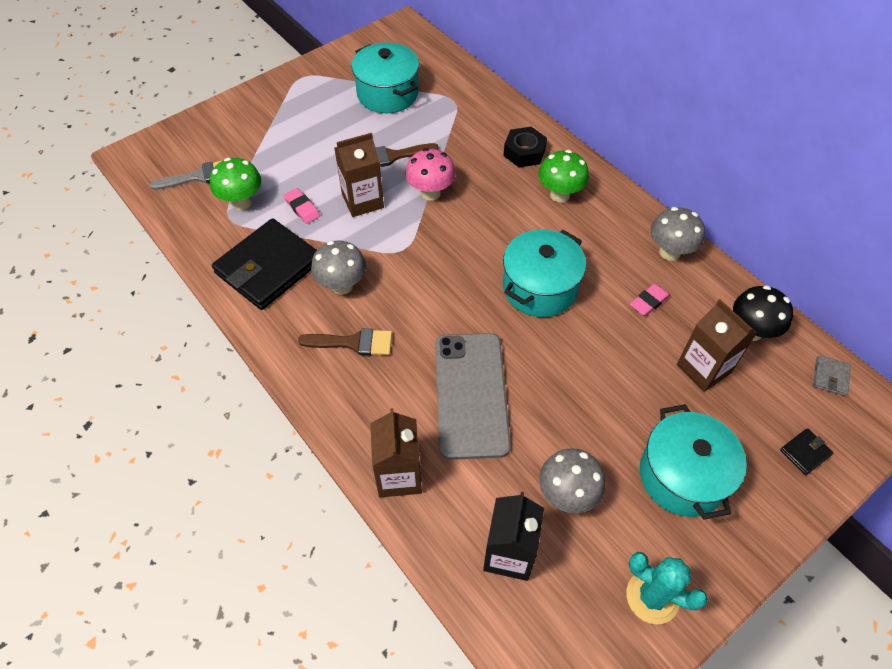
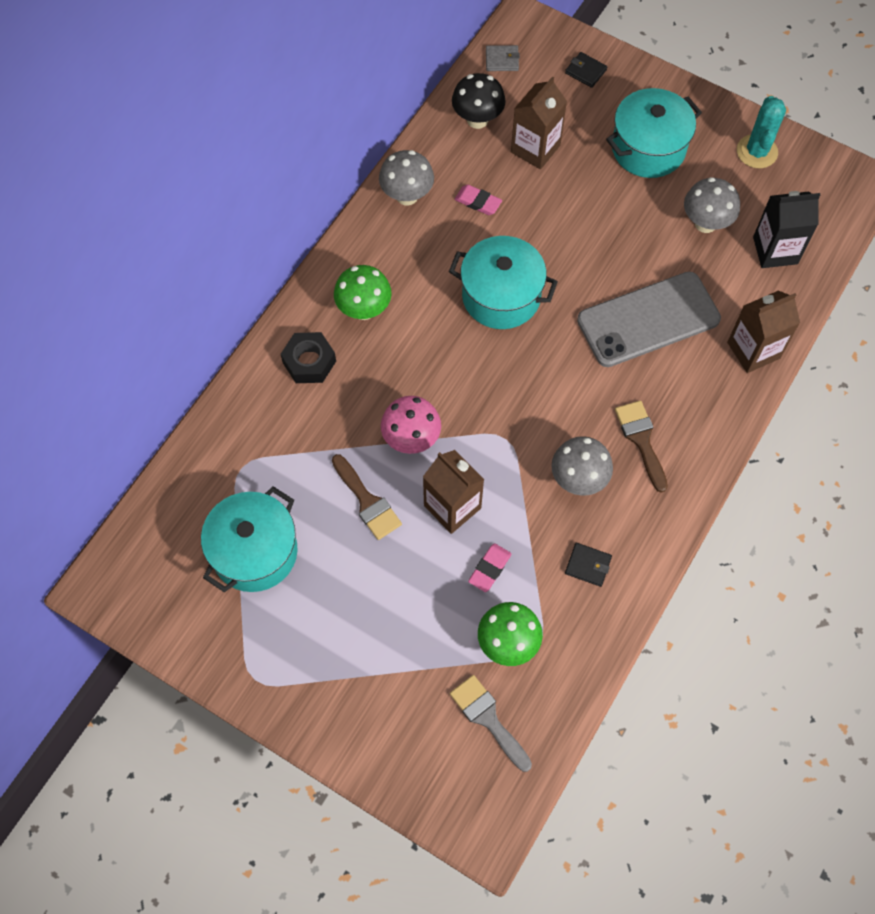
camera: 110 degrees left, 10 degrees up
black wallet [212,218,317,310] -> black wallet [565,543,612,587], size x0.40

